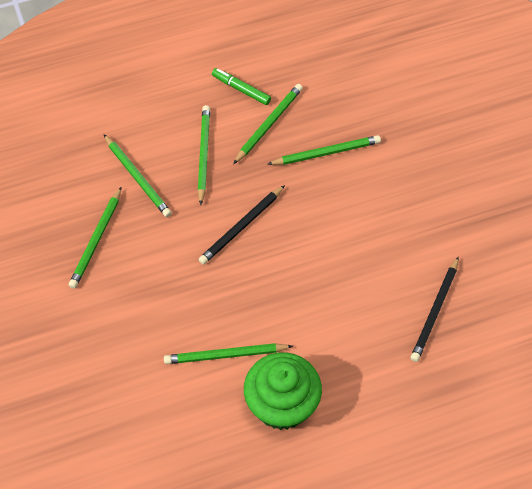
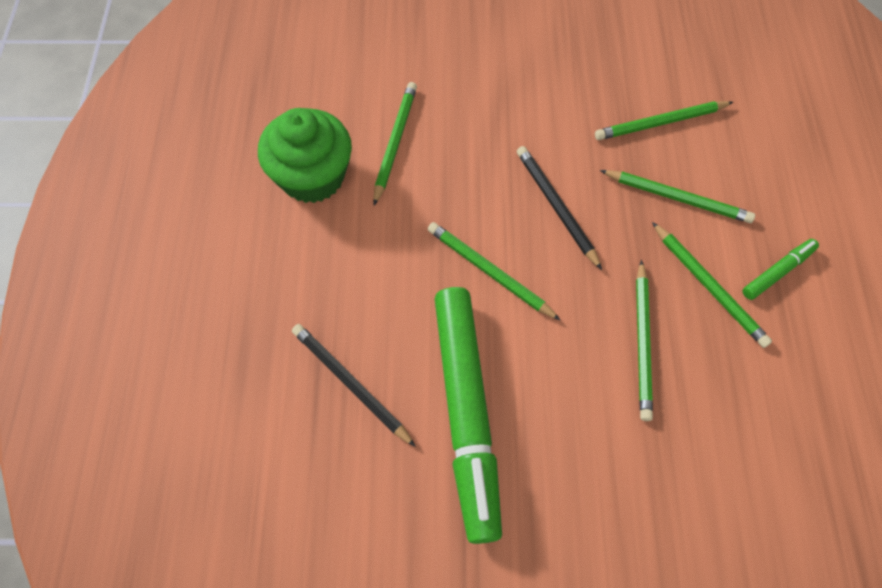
camera: 110 degrees right, 5 degrees up
green pencil [69,187,122,289] -> green pencil moved to [428,222,561,321]
none -> green marker [435,287,502,544]

